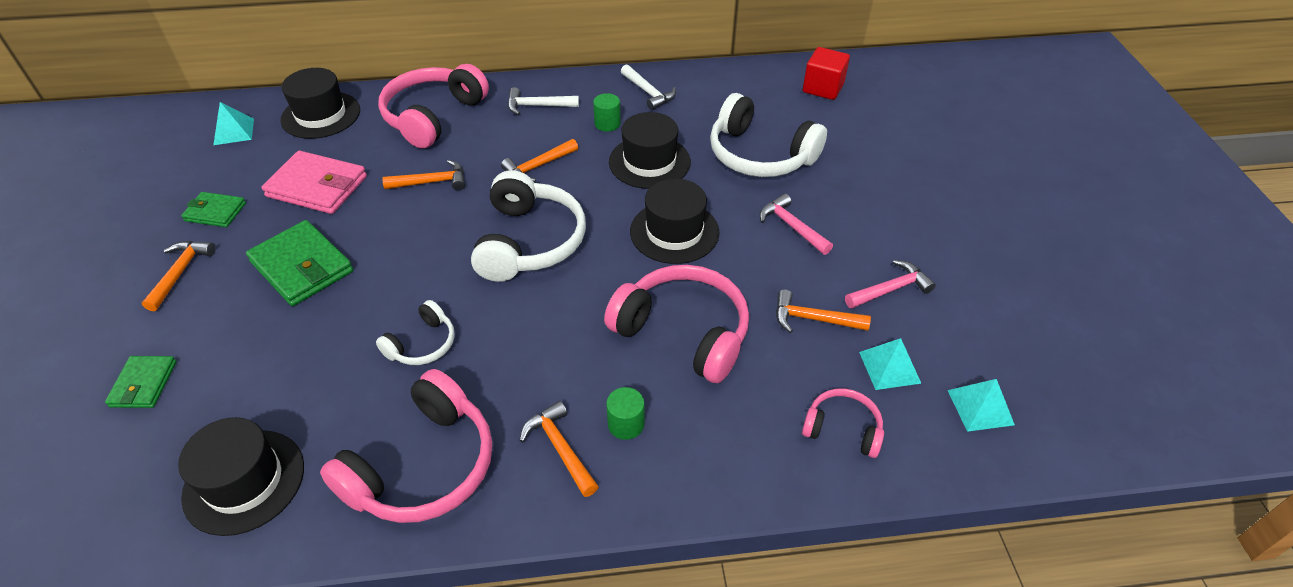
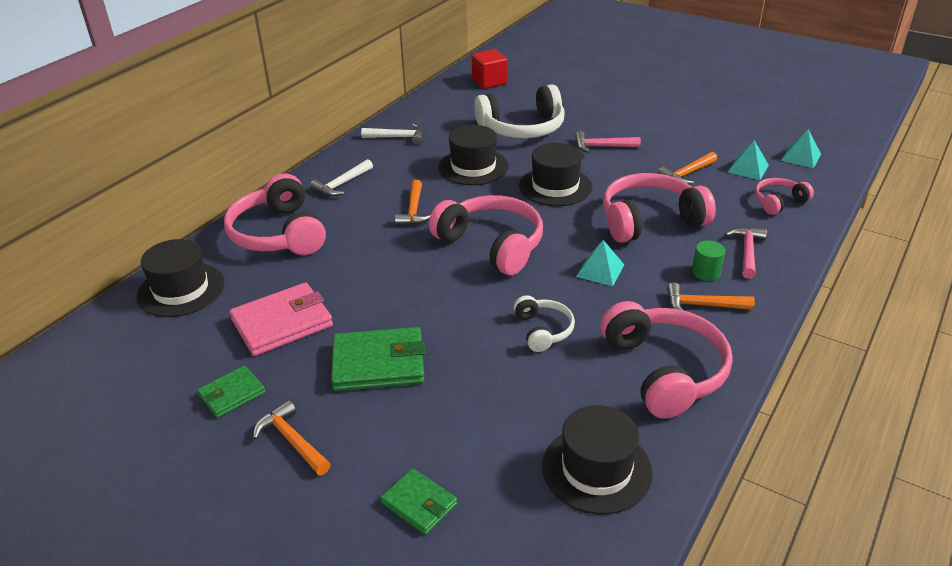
camera: 50 degrees left, 10 degrees down
turquoise pyramid [213,102,254,145] -> turquoise pyramid moved to [576,240,624,286]
orange hammer [382,159,465,191] -> none
white headphones [471,170,586,282] -> pink headphones [429,195,543,275]
green cylinder [593,93,621,132] -> none
pink hammer [845,260,936,309] -> pink hammer moved to [725,227,767,279]

